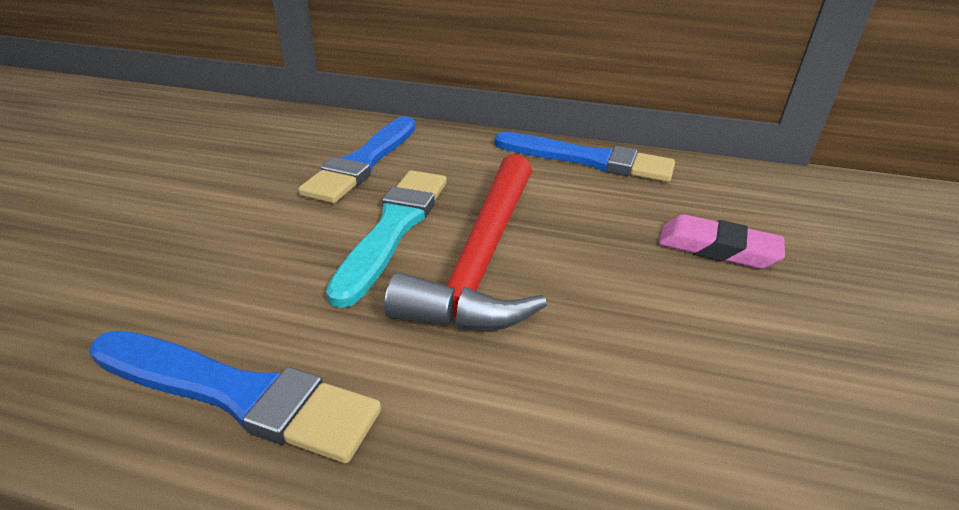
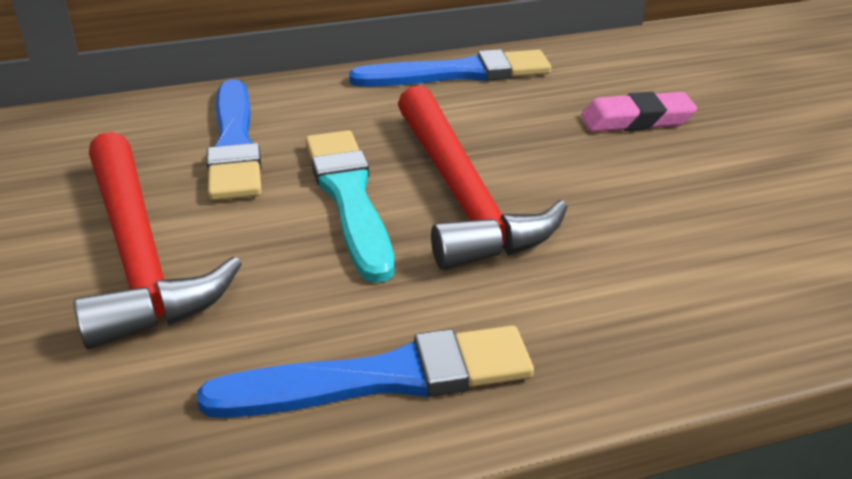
camera: 30 degrees left, 0 degrees up
none -> red hammer [74,132,242,349]

